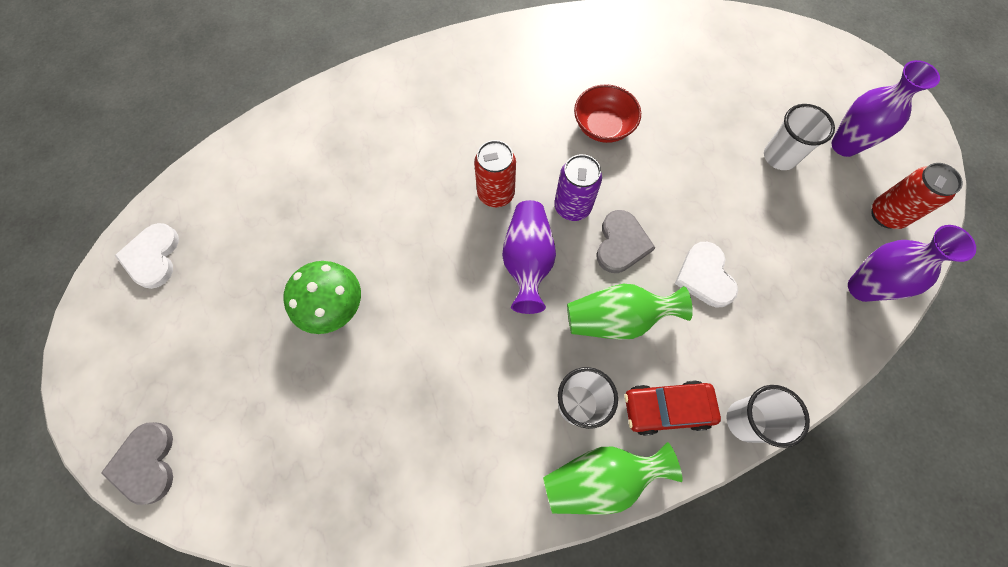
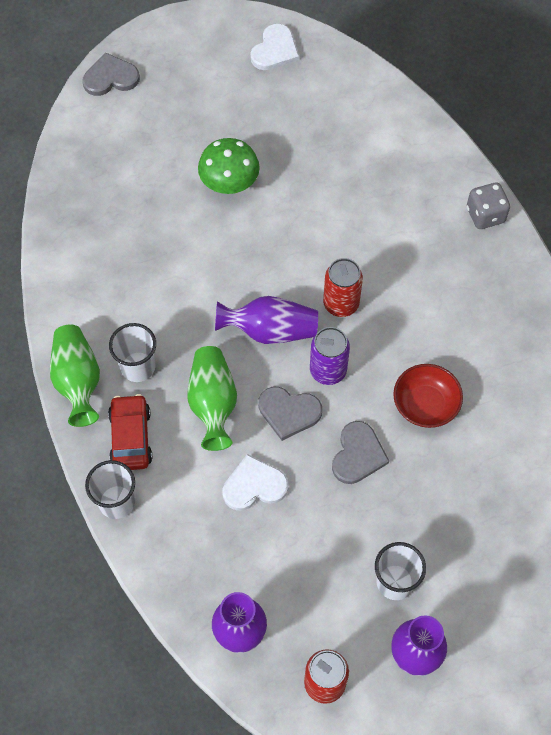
camera: 90 degrees right, 5 degrees down
white heart [115,223,179,289] -> white heart turned 120 degrees clockwise [250,24,299,70]
none -> grey heart [332,421,389,484]
none -> grey dice [467,183,510,229]

